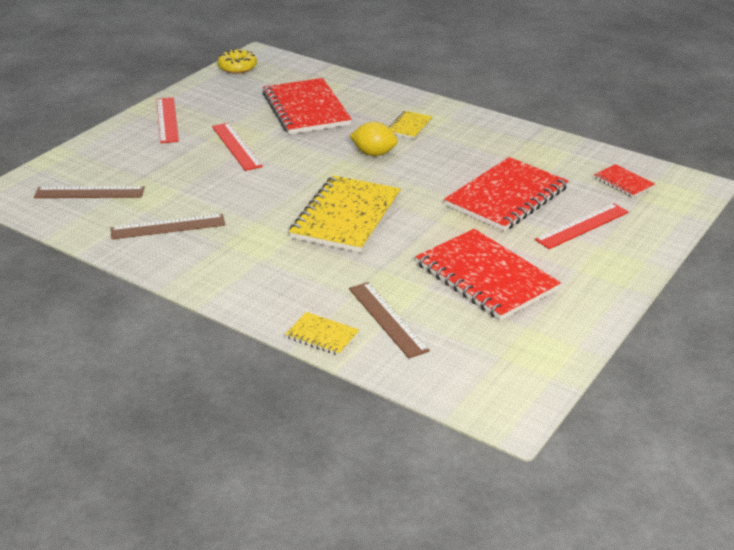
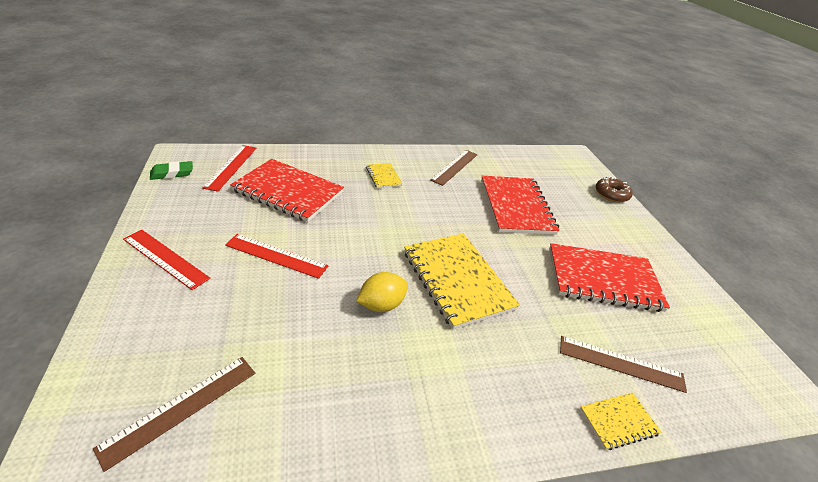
camera: 50 degrees left, 5 degrees up
brown ruler [111,214,225,239] -> brown ruler moved to [430,150,478,186]
yellow donut [218,48,257,74] -> green eraser [150,161,193,180]
yellow lemon [350,122,398,156] -> yellow lemon moved to [356,272,408,312]
red ruler [535,203,629,249] -> red ruler moved to [202,145,256,192]
red notebook [594,164,655,198] -> none
none -> brown donut [596,176,633,203]

